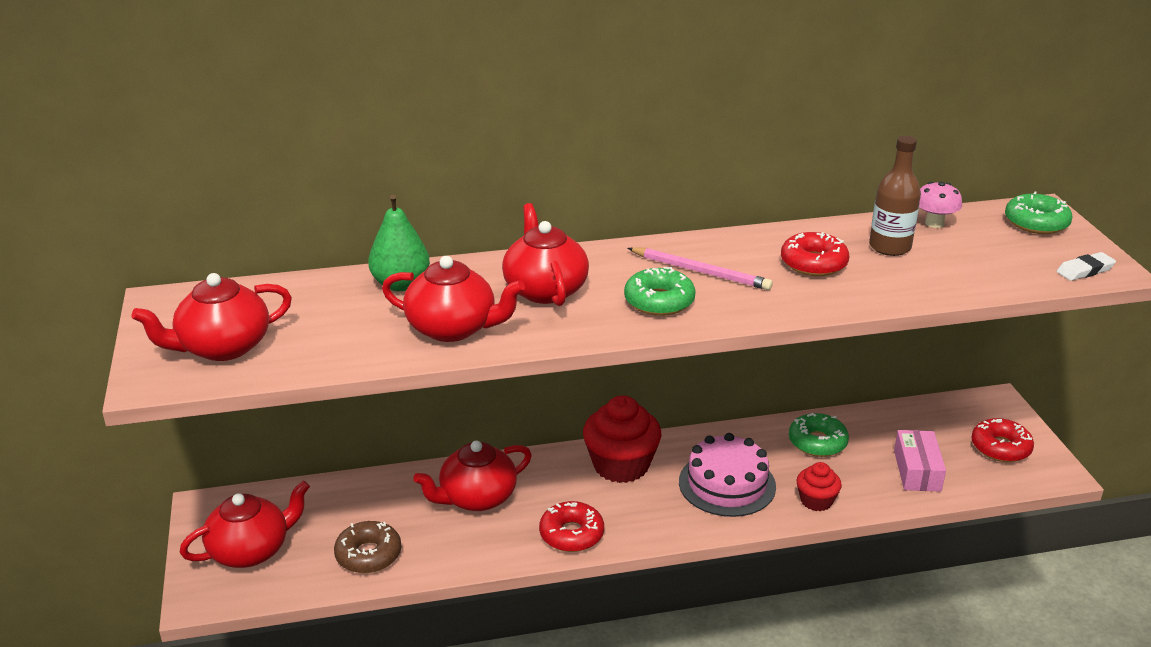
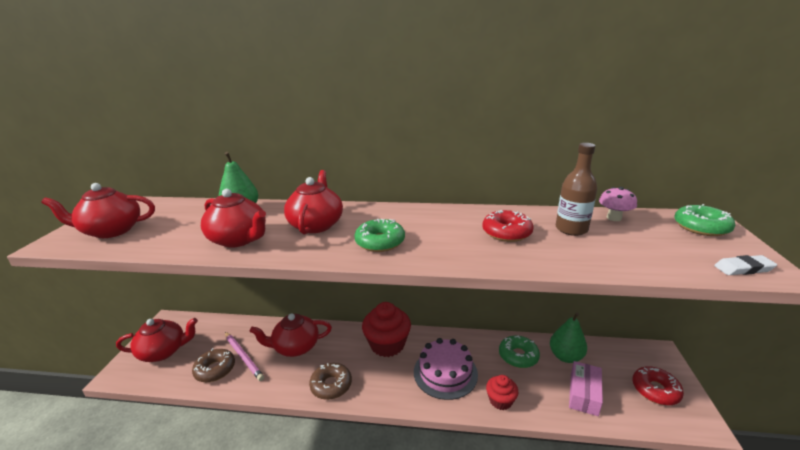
camera: 20 degrees right, 5 degrees down
red donut [539,501,604,552] -> brown donut [309,363,352,400]
pink pencil [628,247,773,290] -> pink pencil moved to [225,332,264,381]
none -> green pear [550,312,587,363]

